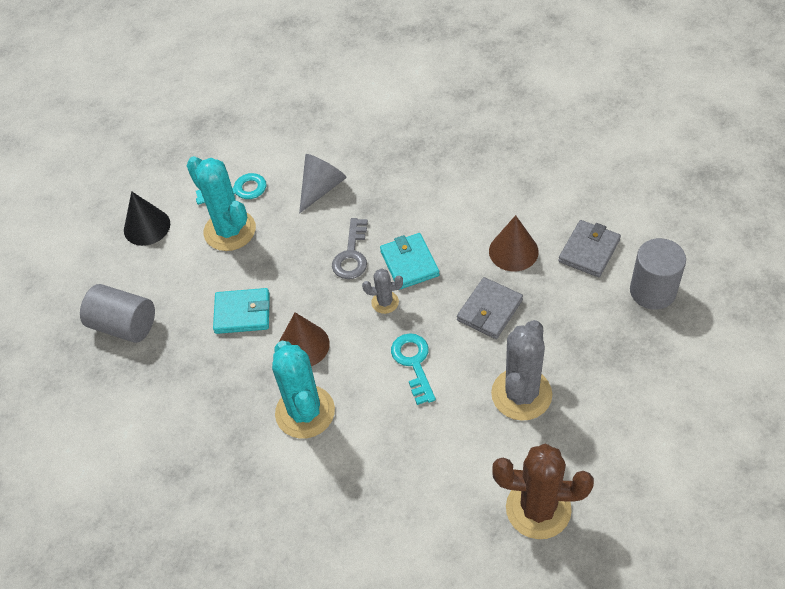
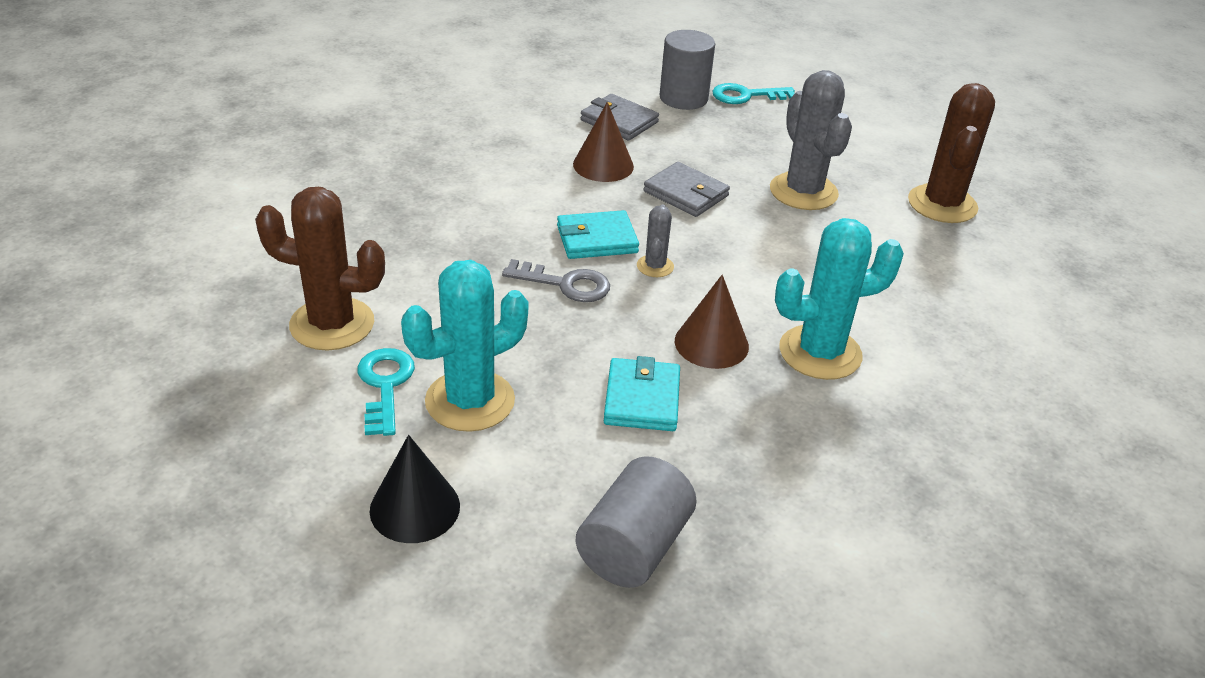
camera: 90 degrees left, 15 degrees down
grey cone [299,154,347,214] -> none
turquoise key [391,333,436,405] -> turquoise key moved to [712,83,795,104]
grey cactus [491,320,552,421] -> grey cactus turned 45 degrees clockwise [770,70,852,210]
none -> brown cactus [255,187,385,350]

